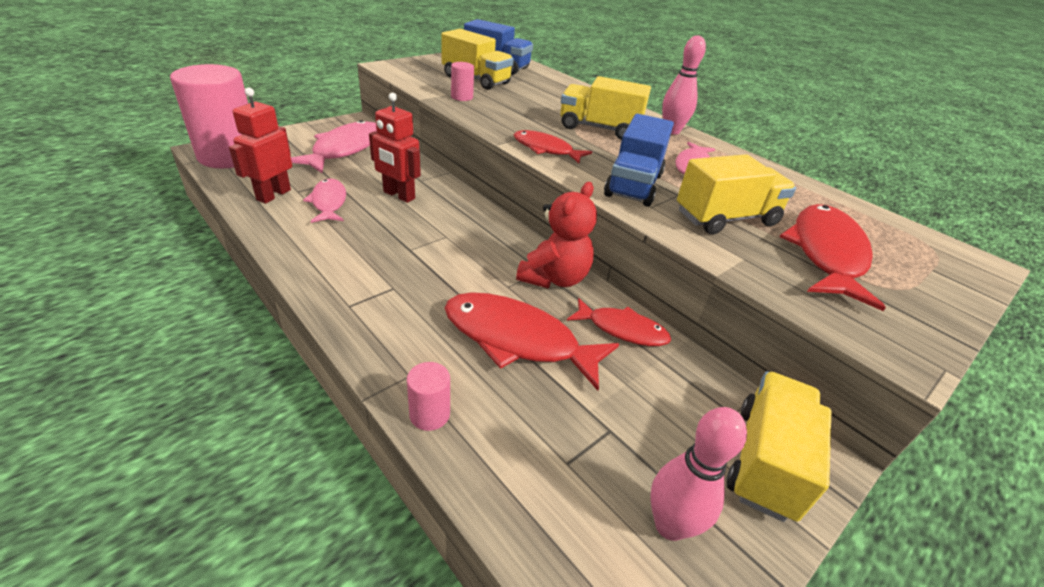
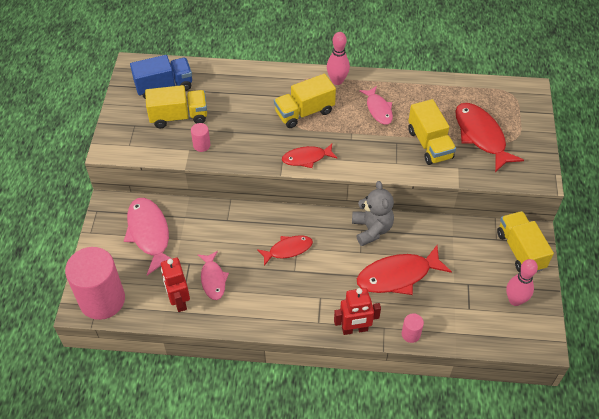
camera: 40 degrees left, 15 degrees up
pink fish [303,178,346,223] -> pink fish turned 135 degrees counterclockwise [198,251,229,300]
red robot [369,93,421,203] -> red robot moved to [334,288,381,335]
red teddy bear [516,182,597,288] -> grey teddy bear [352,181,394,246]
red fish [567,298,671,346] -> red fish moved to [257,235,313,266]
blue truck [604,114,674,207] -> none
yellow truck [677,154,796,234] -> yellow truck turned 135 degrees clockwise [408,99,456,165]

